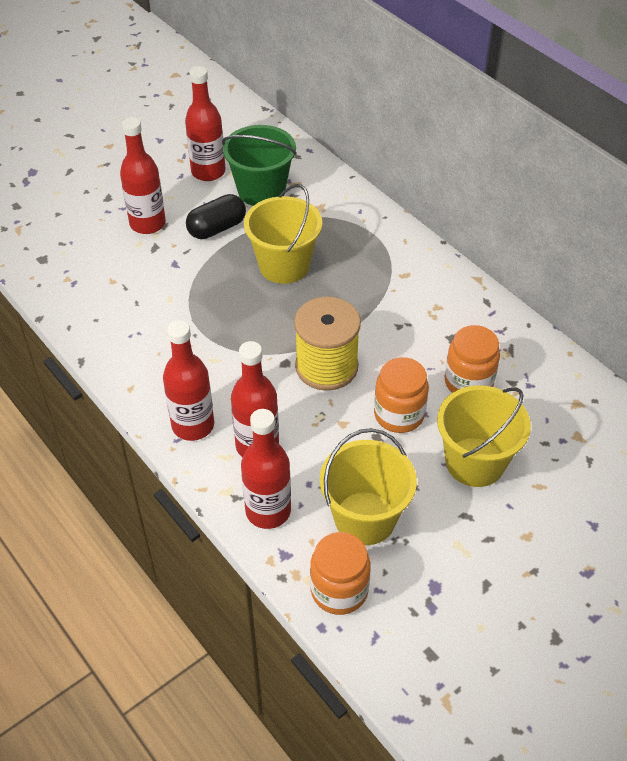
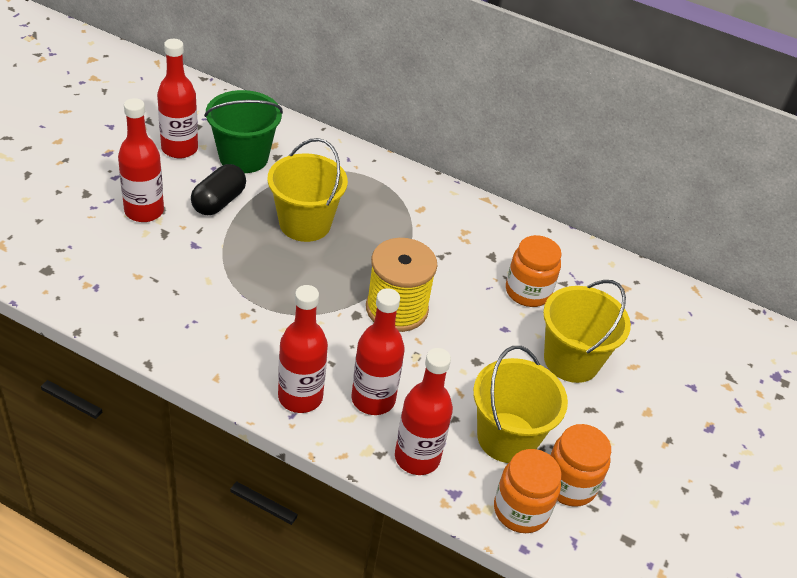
camera: 30 degrees left, 5 degrees down
orange jar [374,357,429,433] -> orange jar moved to [550,424,611,507]

